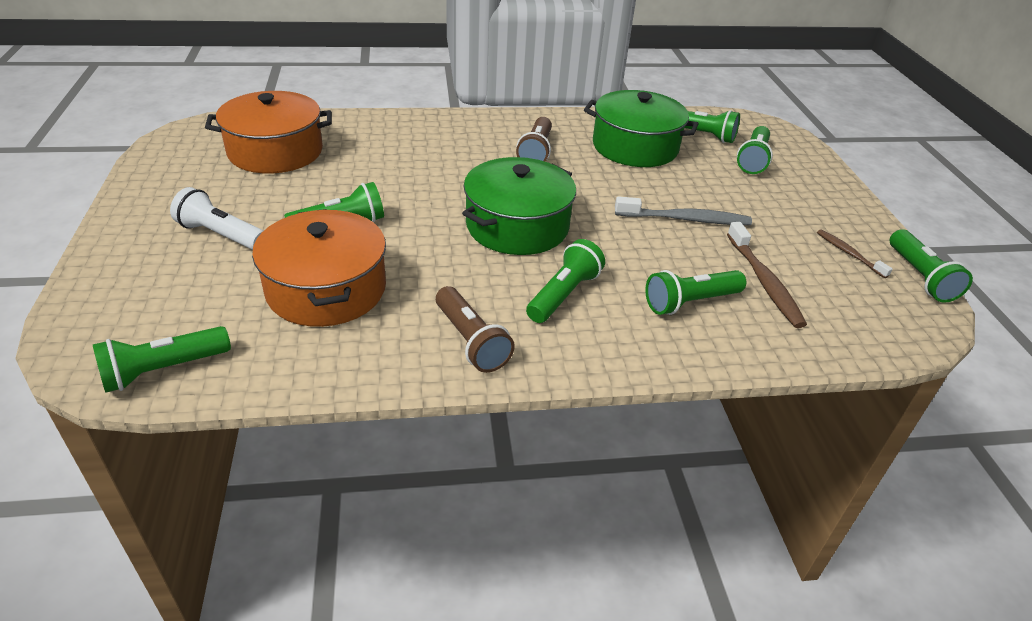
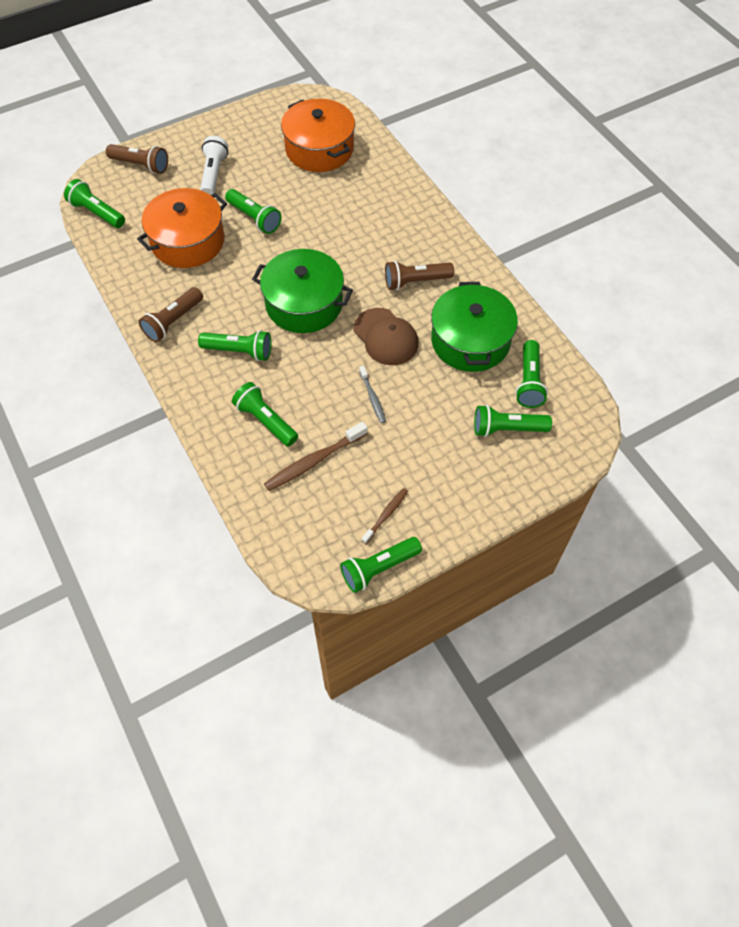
camera: 70 degrees right, 20 degrees up
grey toothbrush [615,196,752,225] -> grey toothbrush [359,366,386,424], size x0.60
none -> brown flashlight [106,144,168,174]
none -> brown cap [354,308,418,365]

